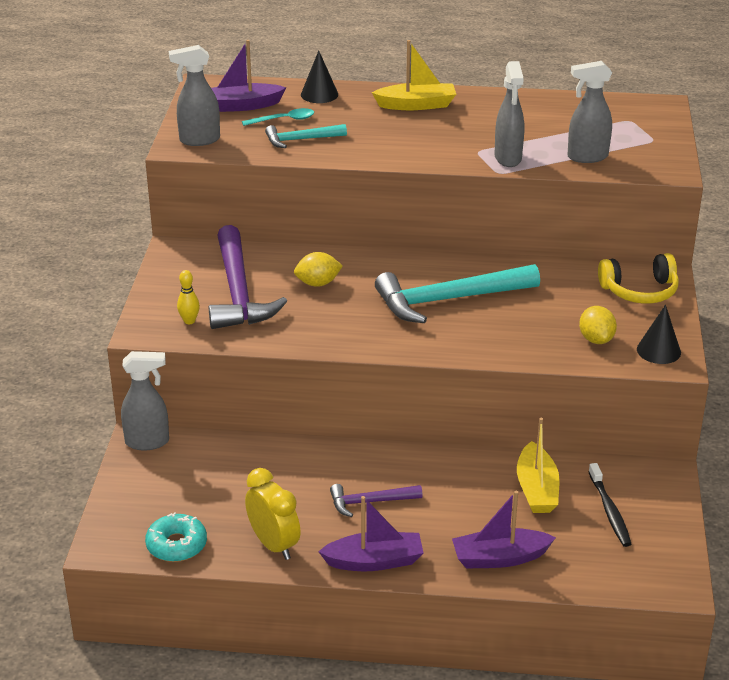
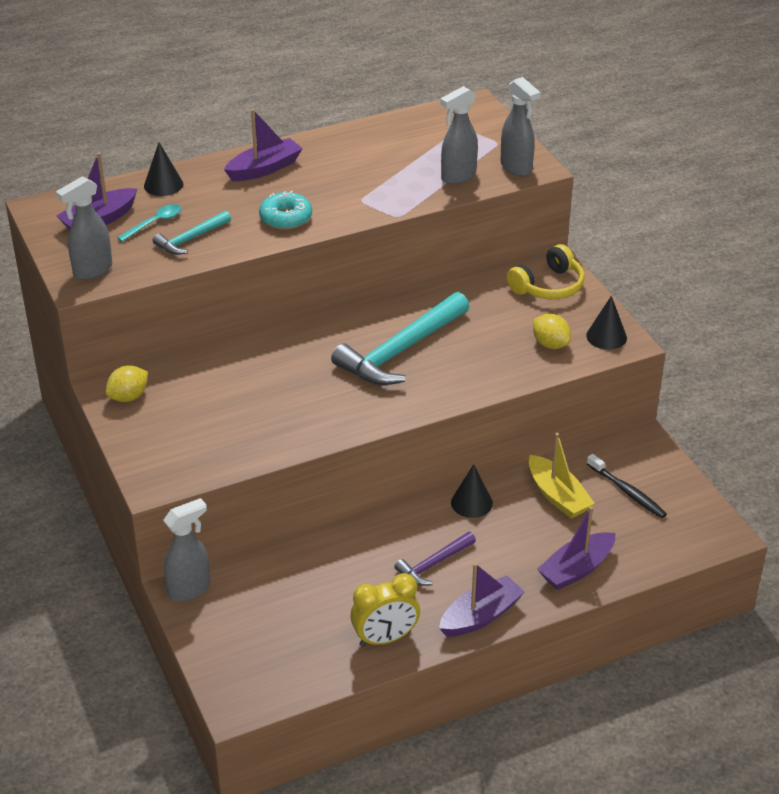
camera: 30 degrees left, 5 degrees up
turquoise donut [145,512,207,562] -> turquoise donut moved to [259,191,312,230]
yellow bowling pin [177,270,200,324] -> none
purple hammer [209,225,287,329] -> none
yellow clock [245,468,301,560] -> yellow clock turned 135 degrees clockwise [350,573,420,646]
yellow lemon [294,252,343,287] -> yellow lemon moved to [106,365,148,402]
yellow boat [372,40,456,110] -> purple boat [224,109,303,181]
grey spray bottle [495,61,524,167] -> grey spray bottle moved to [501,77,541,176]
none -> black cone [451,464,493,518]

